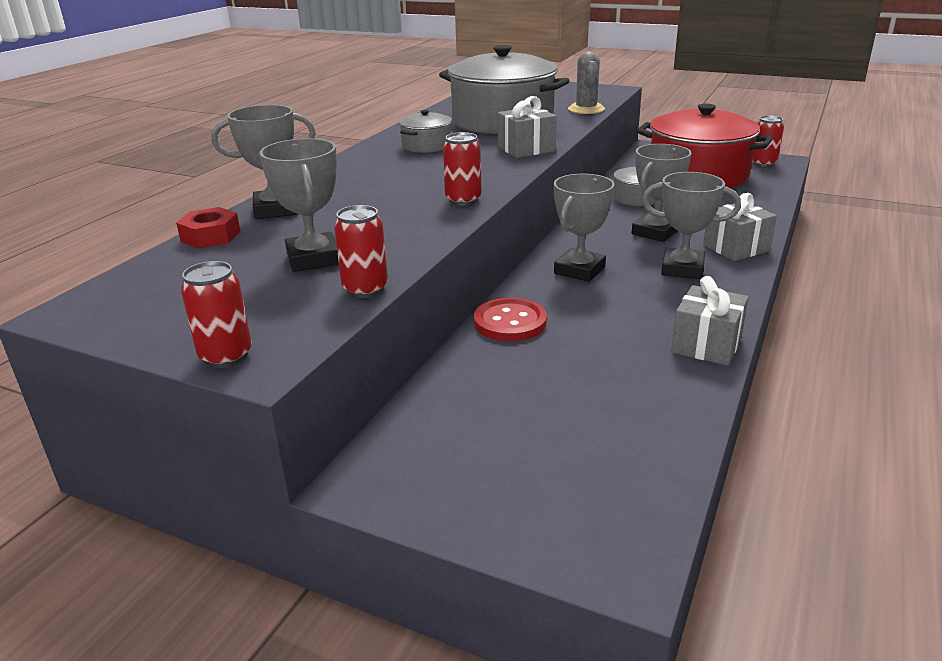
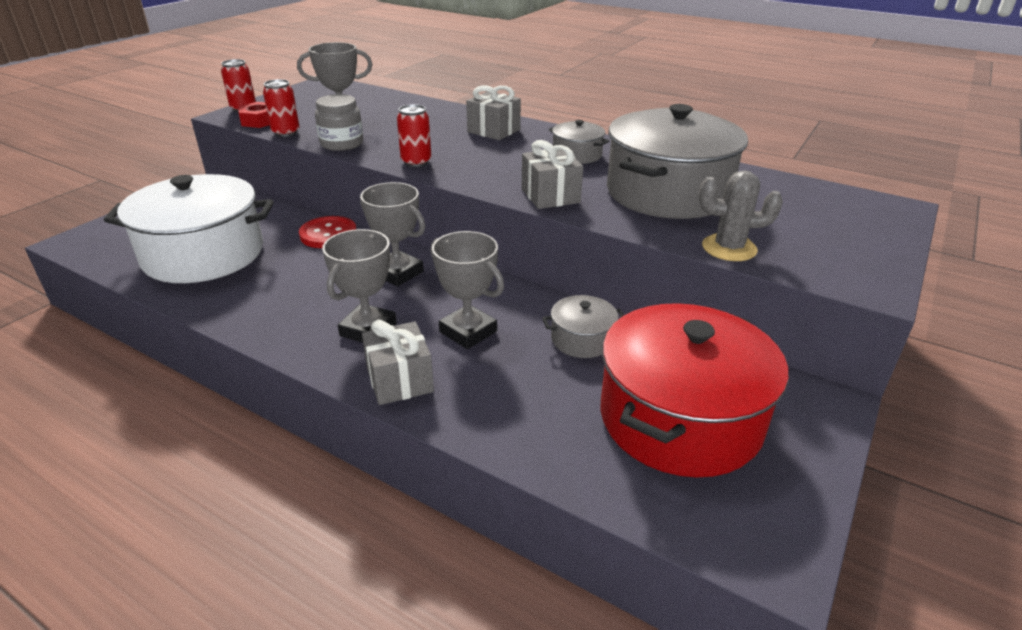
camera: 95 degrees right, 5 degrees up
red nut [176,207,241,249] -> red nut moved to [238,102,270,128]
grey trophy [211,105,315,219] -> none
grey gift [671,276,749,366] -> grey gift moved to [466,85,521,140]
red can [752,116,784,167] -> none
none -> white pot [104,174,273,283]
none -> grey jar [315,94,363,151]

